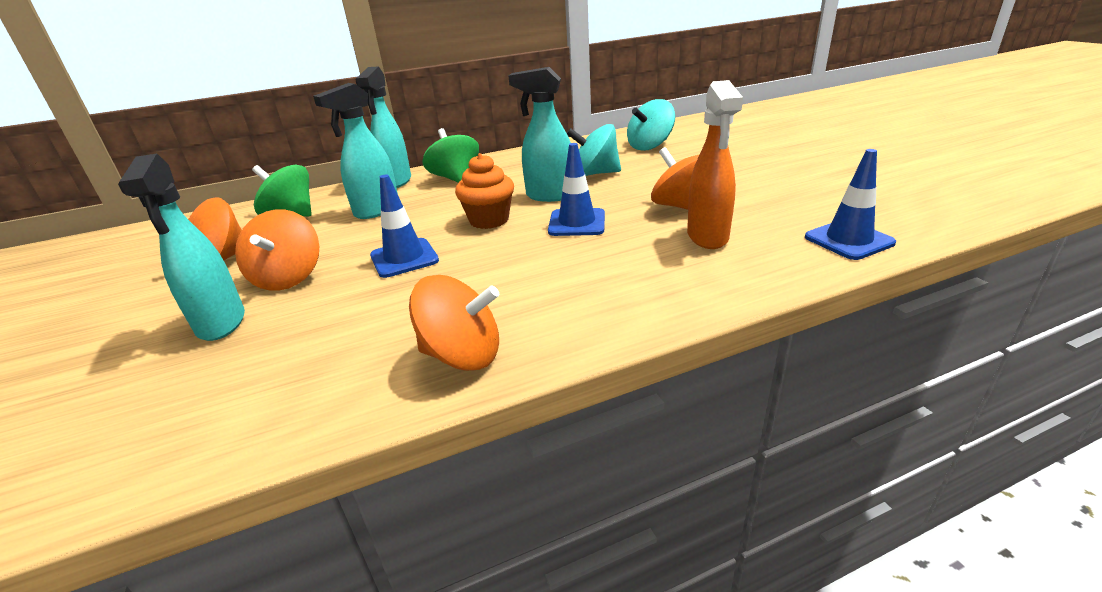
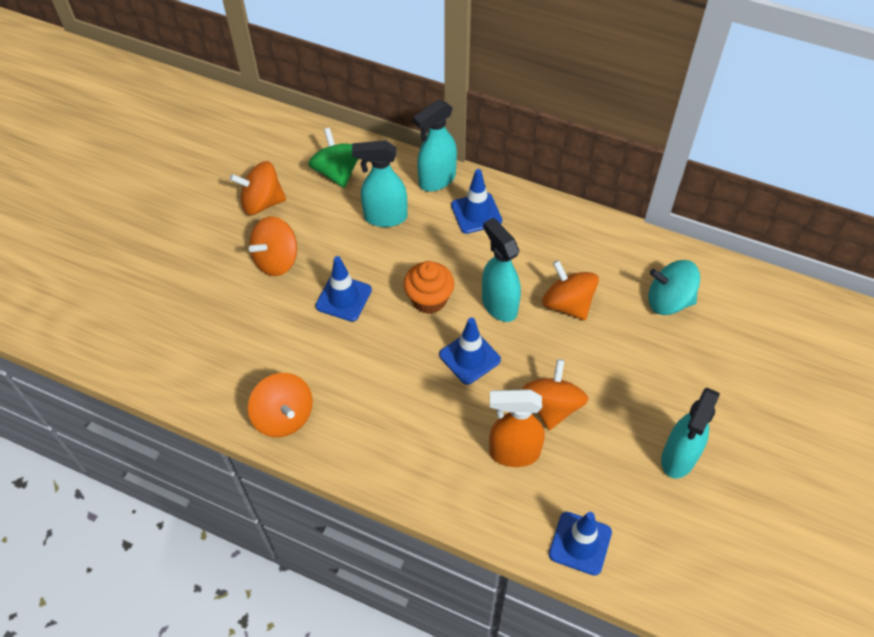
camera: 45 degrees right, 25 degrees up
turquoise spray bottle [118,154,245,341] -> turquoise spray bottle moved to [661,388,720,478]
green spinning top [422,128,479,183] -> blue traffic cone [451,169,502,234]
turquoise spinning top [567,124,621,176] -> orange spinning top [542,260,599,320]
orange spray bottle [687,80,743,249] -> orange spray bottle turned 45 degrees clockwise [489,389,545,467]

